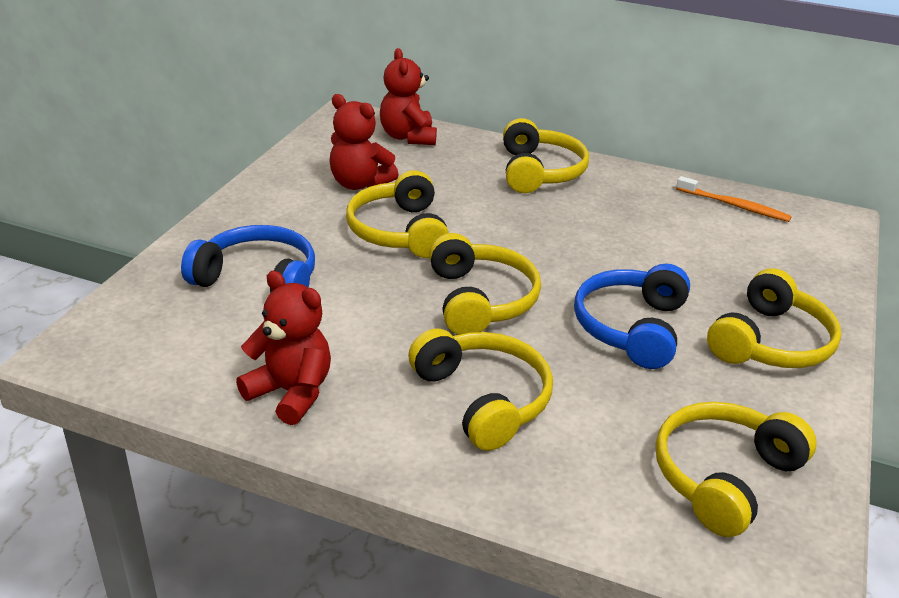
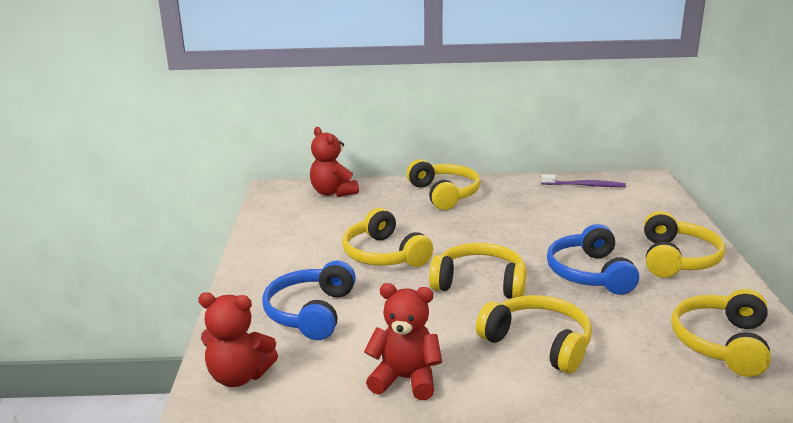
camera: 20 degrees left, 10 degrees down
blue headphones [181,225,315,293] -> blue headphones turned 75 degrees counterclockwise [262,261,356,340]
red teddy bear [329,94,399,190] -> red teddy bear moved to [198,292,278,387]
yellow headphones [429,233,541,335] -> yellow headphones turned 45 degrees counterclockwise [429,243,527,298]
orange toothbrush [676,176,792,222] -> purple toothbrush [541,174,626,187]

